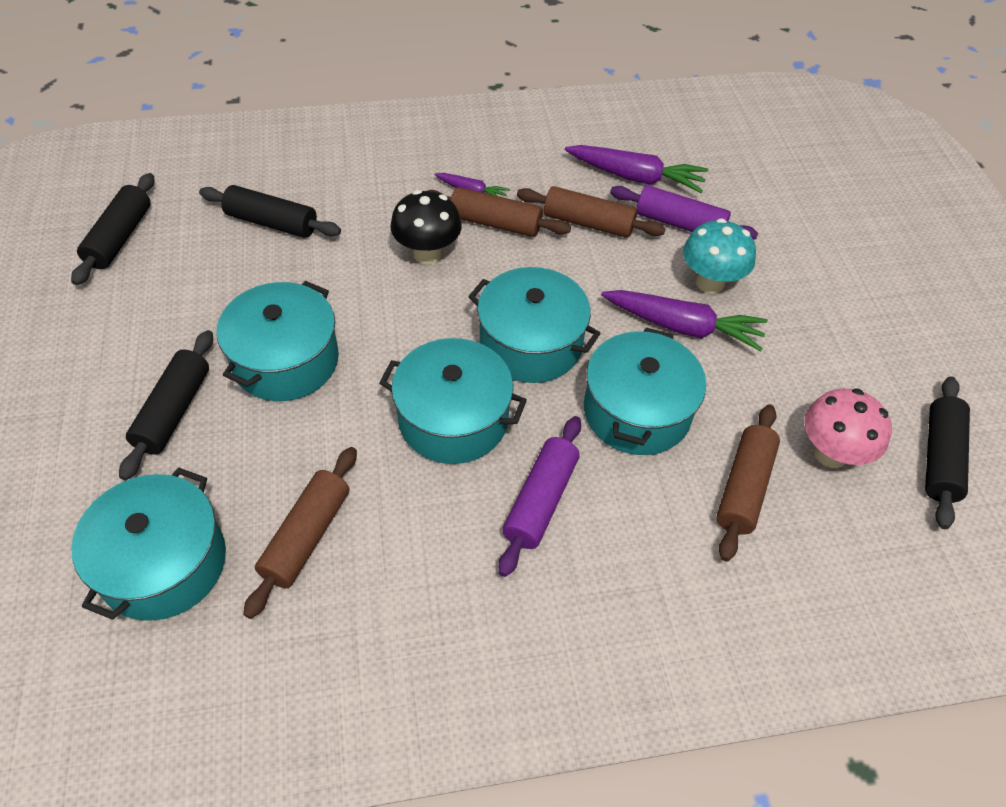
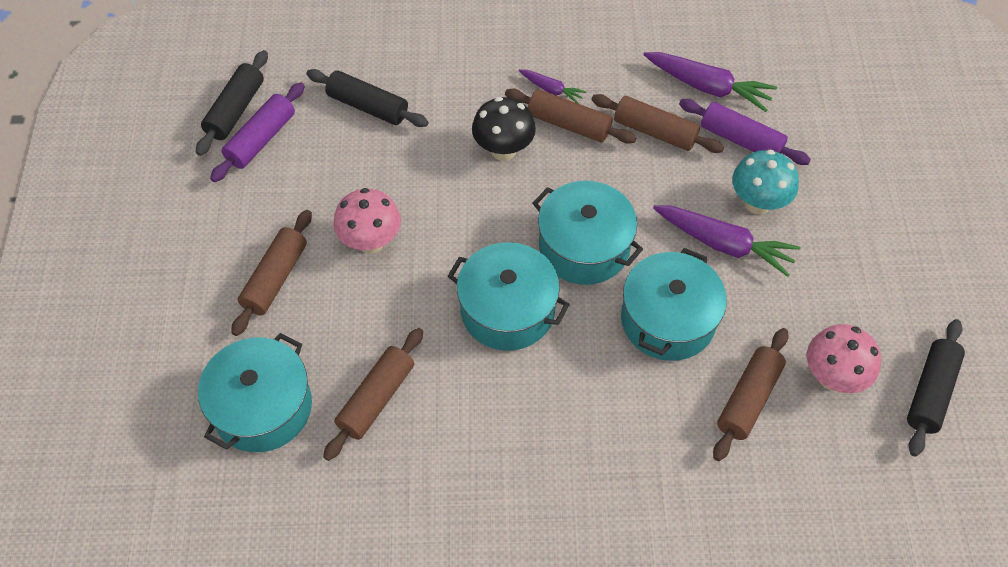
camera: 10 degrees right, 5 degrees up
black rolling pin [119,330,213,480] -> brown rolling pin [231,210,312,336]
turquoise pot [217,281,339,401] -> pink mushroom [333,188,401,253]
purple rolling pin [498,416,581,577] -> purple rolling pin moved to [210,82,305,182]

